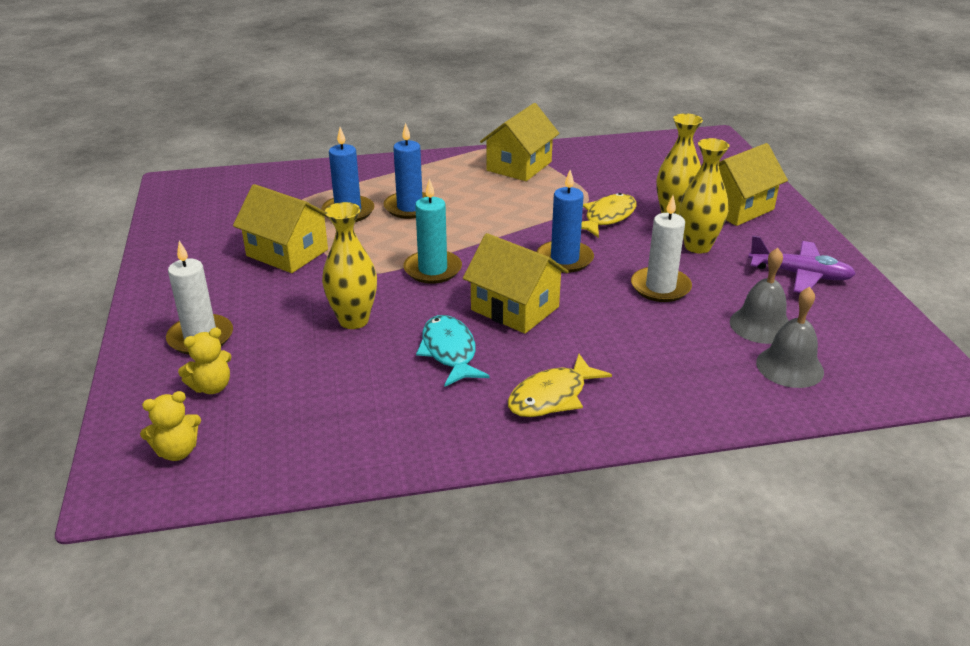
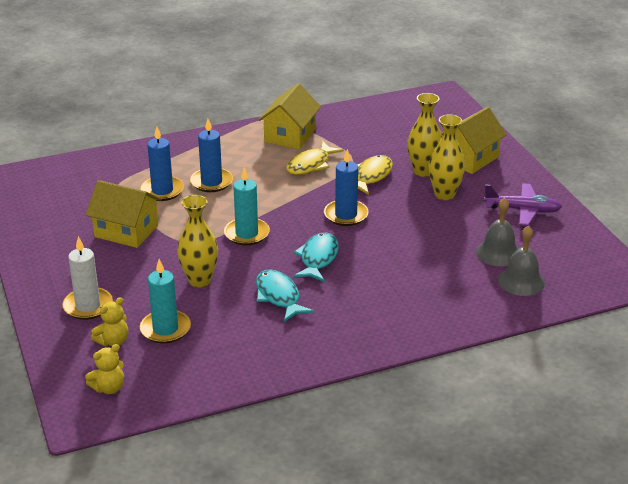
camera: 10 degrees left, 0 degrees up
yellow house [463,233,569,334] -> turquoise fish [293,233,339,282]
yellow fish [508,354,612,417] -> yellow fish moved to [286,141,344,175]
white candle [631,195,692,302] -> none
none -> turquoise candle [140,259,191,344]

